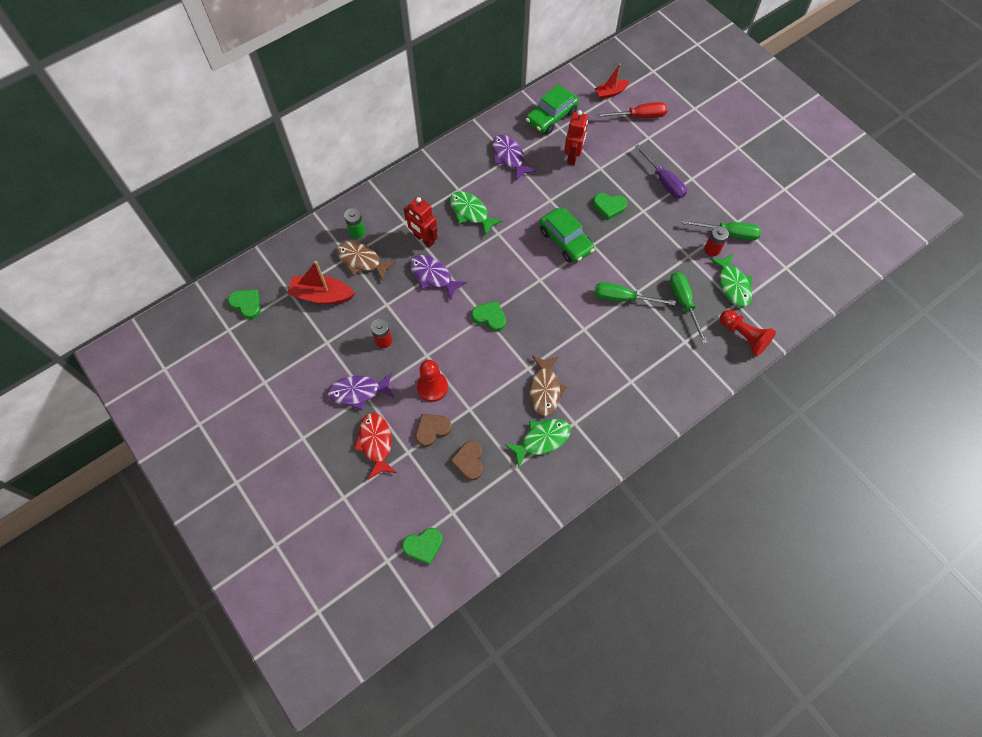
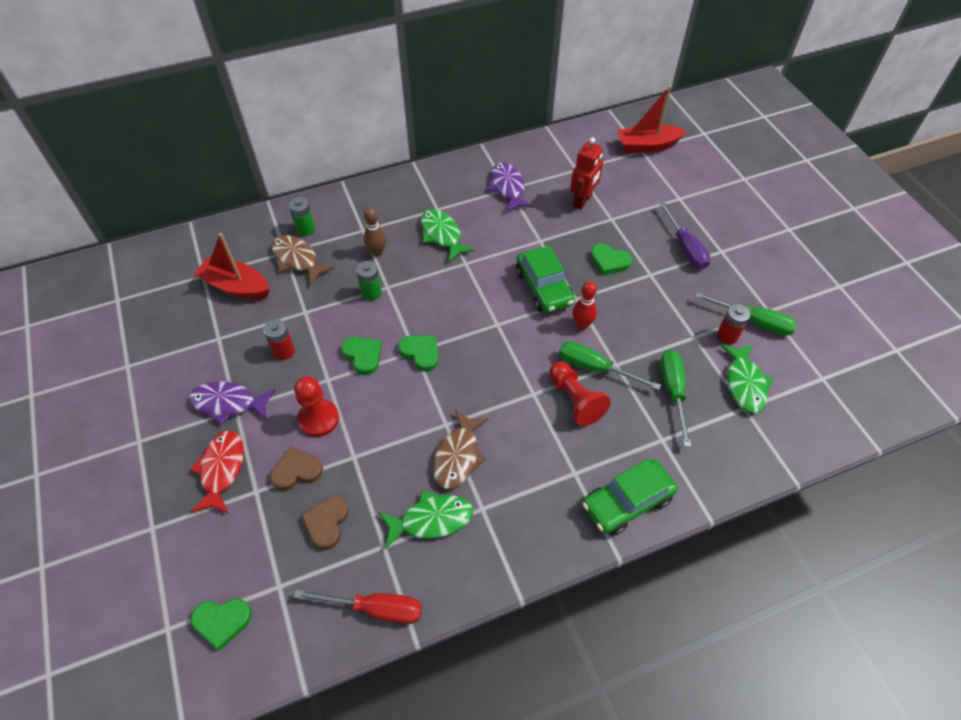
camera: 15 degrees right, 10 degrees down
green heart [228,290,261,319] -> green heart moved to [341,337,382,375]
red robot [404,197,438,248] -> brown bowling pin [363,207,387,256]
purple fish [409,255,467,300] -> green battery [356,261,382,301]
green car [526,85,579,135] -> green car moved to [582,459,677,536]
red boat [595,64,630,99] -> red boat [617,86,686,153], size x1.59
red screwdriver [596,102,668,118] -> red screwdriver moved to [294,590,422,624]
red pawn [720,310,776,356] -> red pawn moved to [549,361,611,426]
none -> red bowling pin [572,281,597,330]

